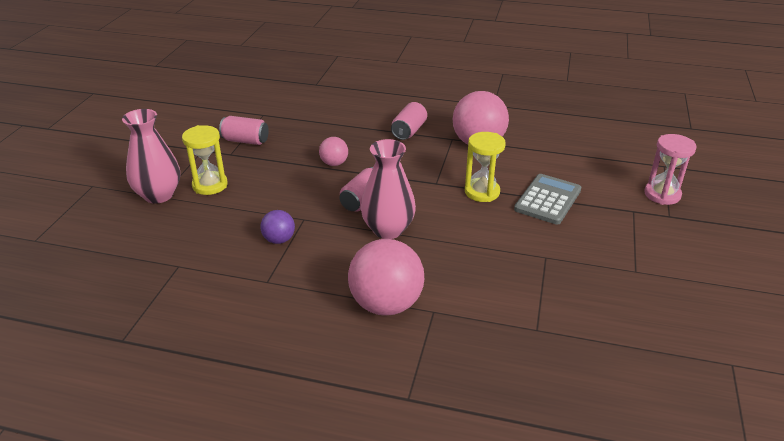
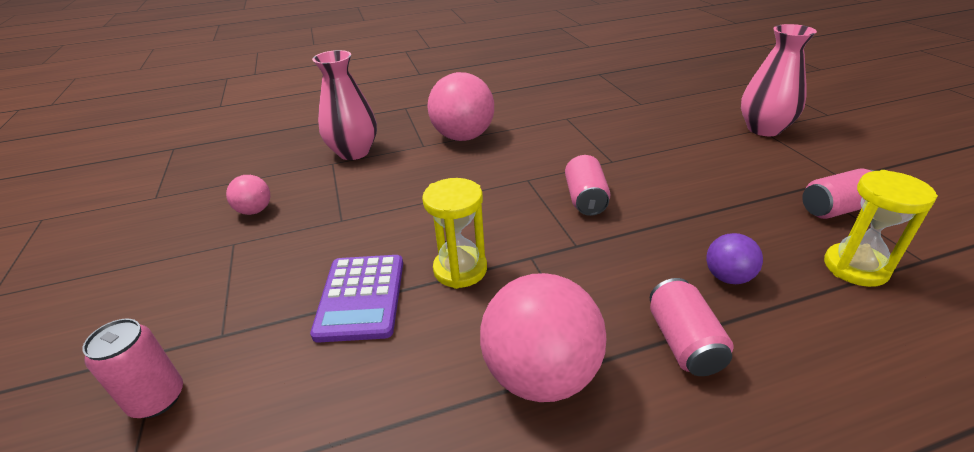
camera: 150 degrees right, 0 degrees up
yellow hourglass [182,125,228,195] -> yellow hourglass moved to [824,170,938,287]
purple ball [260,210,295,244] -> purple ball moved to [706,233,763,284]
pink ball [319,137,348,166] -> pink ball moved to [226,175,270,215]
pink vase [361,139,416,239] -> pink vase moved to [312,50,377,160]
grey calculator [514,174,581,225] -> purple calculator [310,255,403,343]
pink hourglass [644,134,697,205] -> pink can [82,319,183,418]

